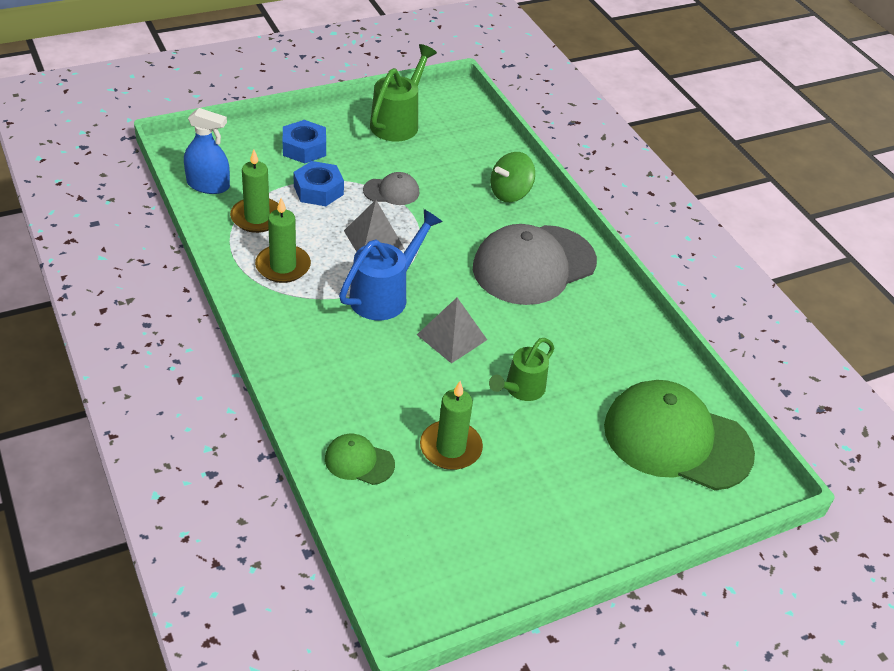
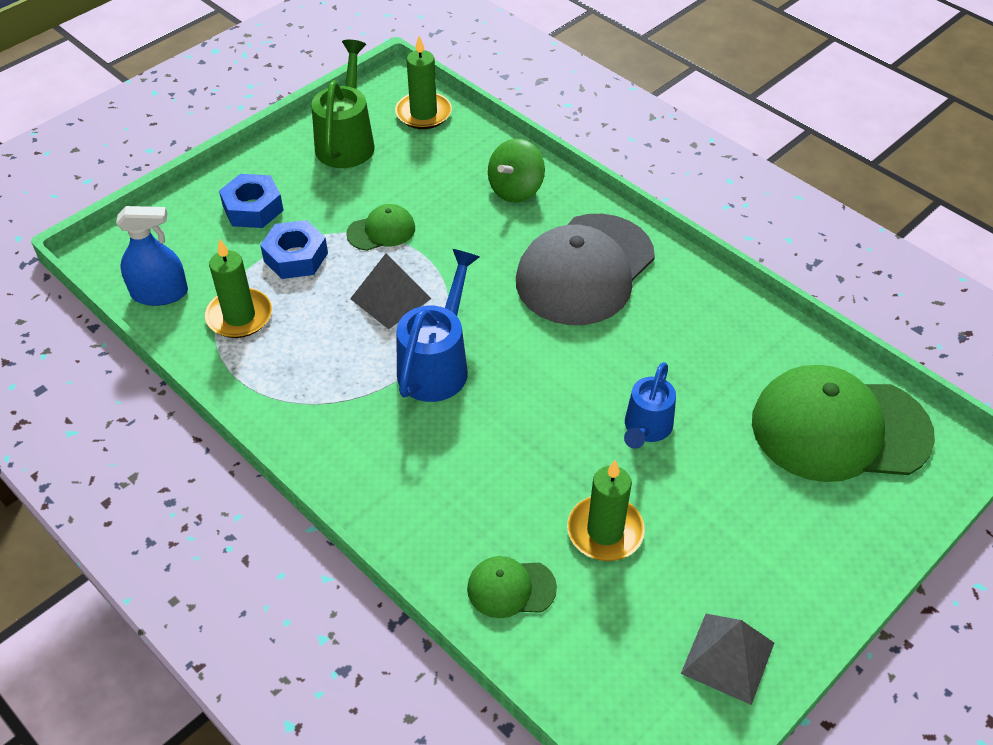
camera: 15 degrees left, 5 degrees up
green candle [255,198,311,283] -> green candle moved to [395,36,452,129]
grey cap [363,172,419,205] -> green cap [346,204,415,251]
grey pyramid [417,298,487,364] -> grey pyramid moved to [681,614,774,705]
green watering can [489,338,554,401] -> blue watering can [624,362,676,449]

